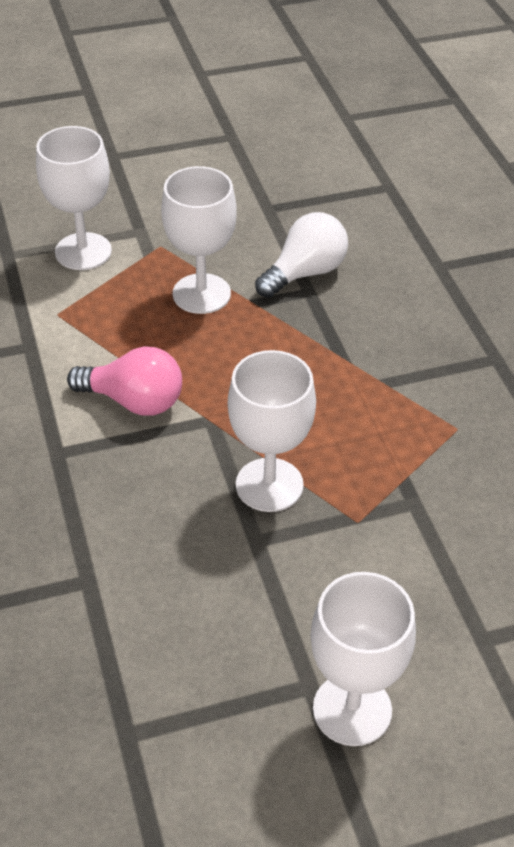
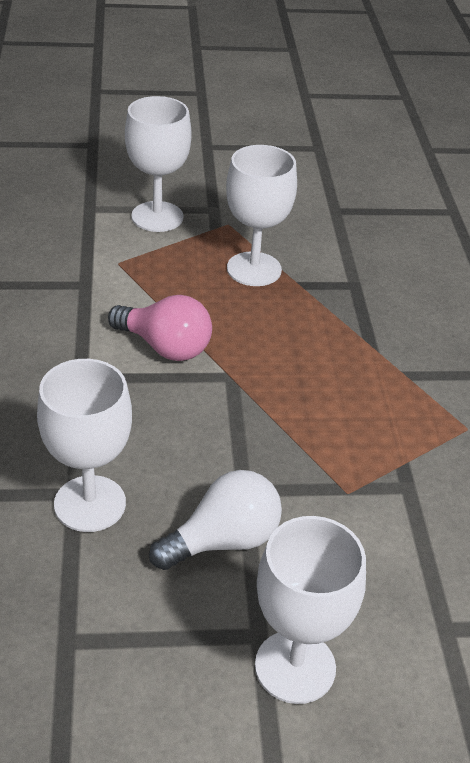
camera: 10 degrees right, 5 degrees down
white goblet [228,350,316,512] -> white goblet moved to [37,359,132,532]
white light bulb [255,212,348,298] -> white light bulb moved to [149,470,282,570]

